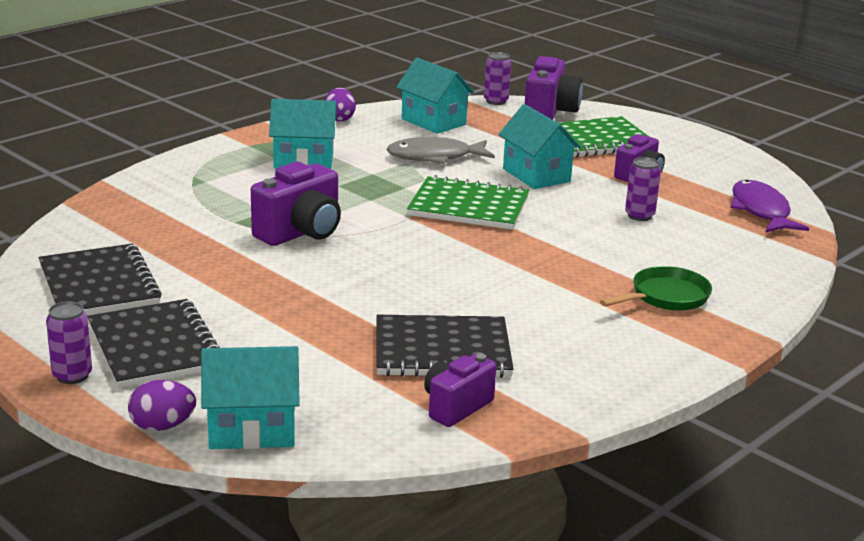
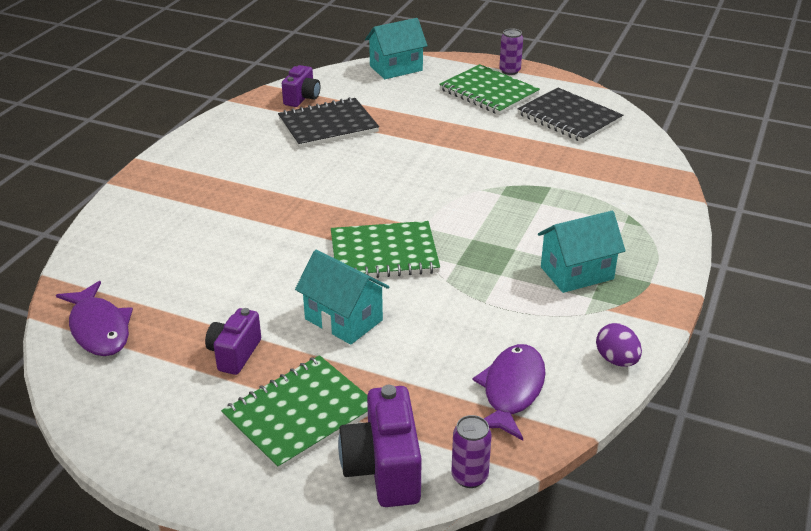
camera: 160 degrees right, 10 degrees up
black notebook [87,299,220,388] -> green notebook [439,64,540,115]
purple egg [128,380,196,431] -> none
purple camera [251,162,341,246] -> none
grey fish [387,137,495,164] -> none
turquoise house [396,58,474,134] -> purple fish [472,344,546,440]
green pan [600,266,712,311] -> none
purple can [625,157,661,221] -> none

